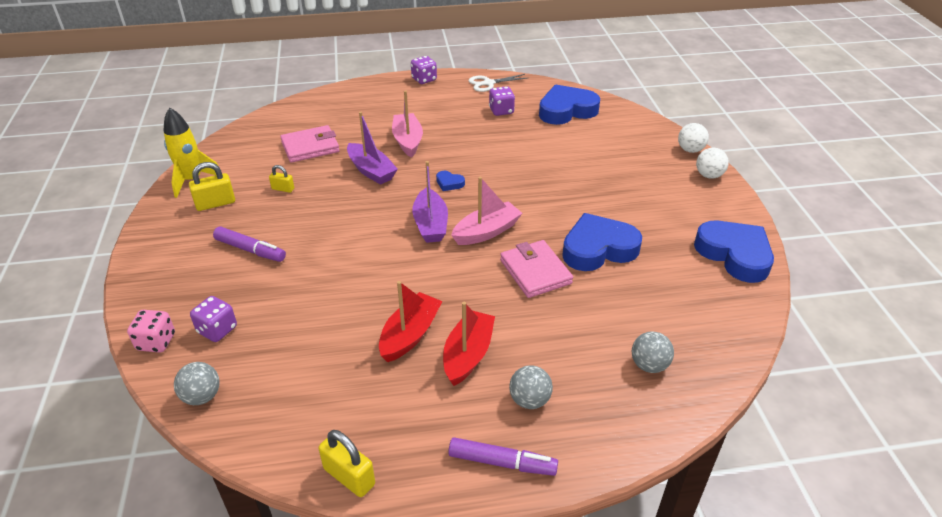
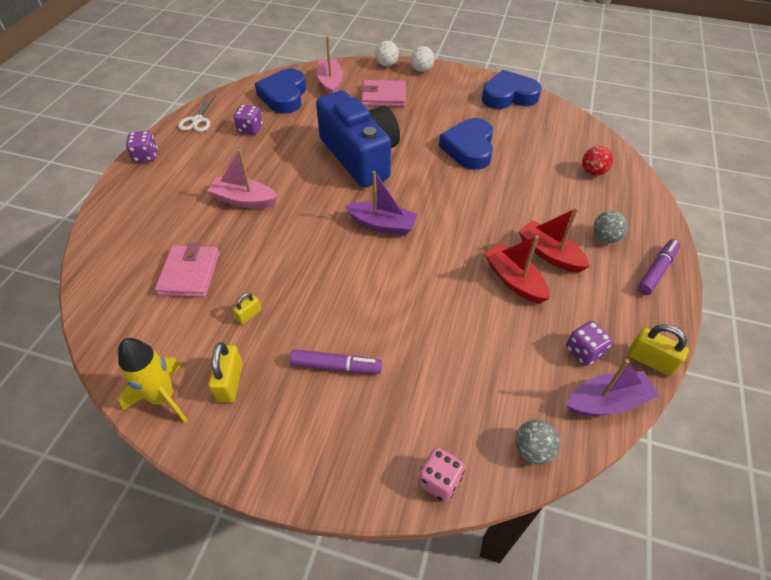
camera: 65 degrees left, 10 degrees up
purple dice [190,296,237,342] -> purple dice moved to [566,321,613,366]
purple marker [213,227,286,262] -> purple marker turned 45 degrees clockwise [290,349,382,374]
yellow padlock [318,430,375,497] -> yellow padlock turned 60 degrees clockwise [628,324,689,376]
purple boat [347,112,398,185] -> purple boat moved to [567,359,659,416]
blue heart [436,171,465,191] -> none
pink boat [451,177,522,245] -> pink boat moved to [317,36,343,94]
pink wallet [500,240,573,298] -> pink wallet moved to [361,80,406,107]
grey ball [632,332,674,373] -> red ball [582,146,613,176]
none -> blue camera [316,91,400,187]

